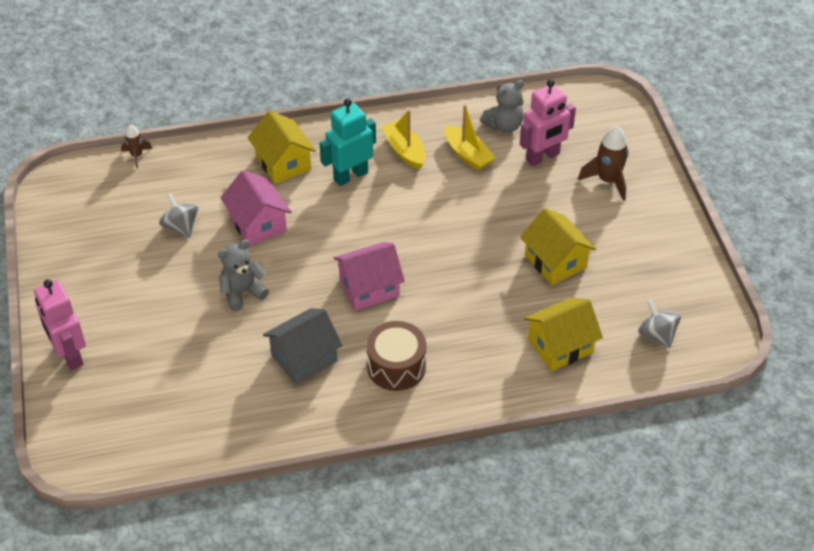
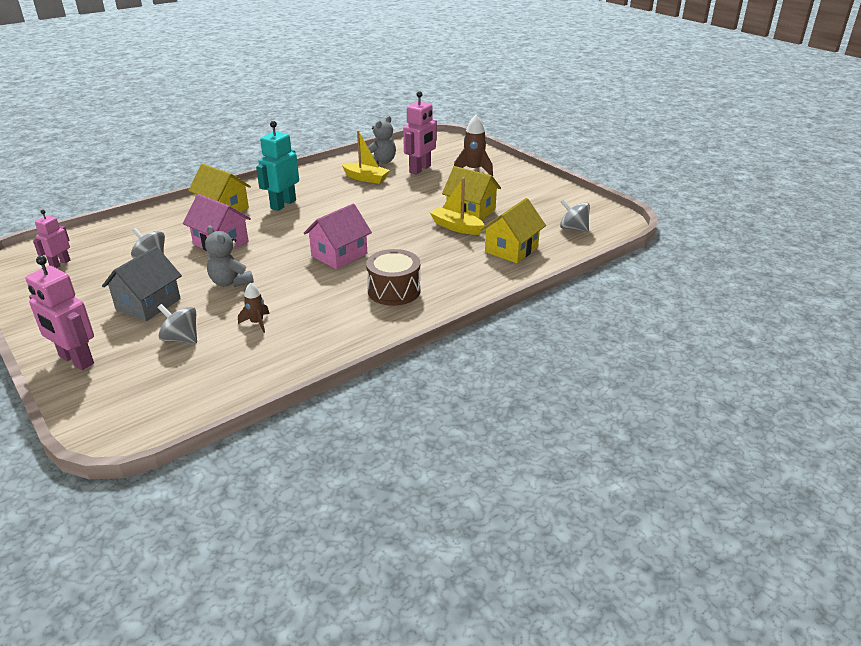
camera: 25 degrees left, 15 degrees down
brown rocket [121,124,152,168] -> brown rocket moved to [238,283,270,333]
grey teddy bear [218,240,269,312] -> grey teddy bear turned 75 degrees counterclockwise [205,226,254,287]
grey house [263,308,343,385] -> grey house moved to [102,246,182,321]
yellow boat [382,110,426,170] -> yellow boat moved to [430,178,484,235]
none -> pink robot [33,210,70,268]
none -> grey spinning top [157,304,197,344]

